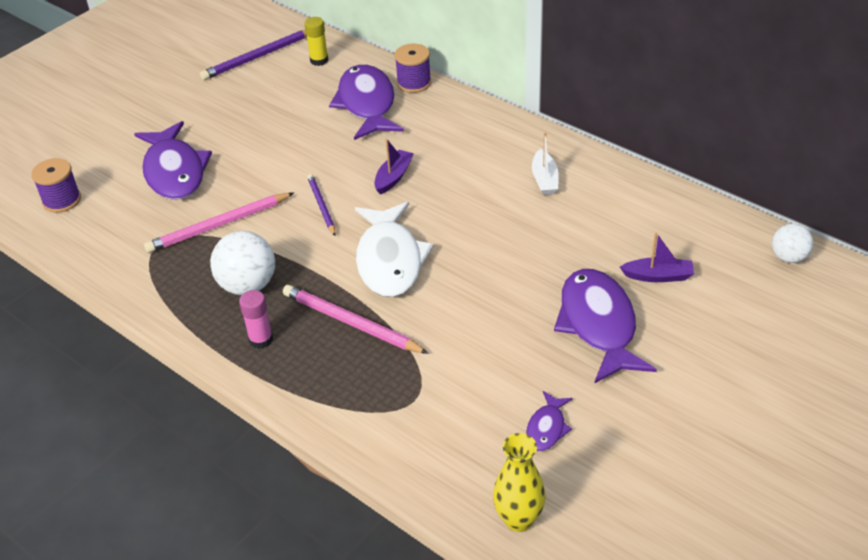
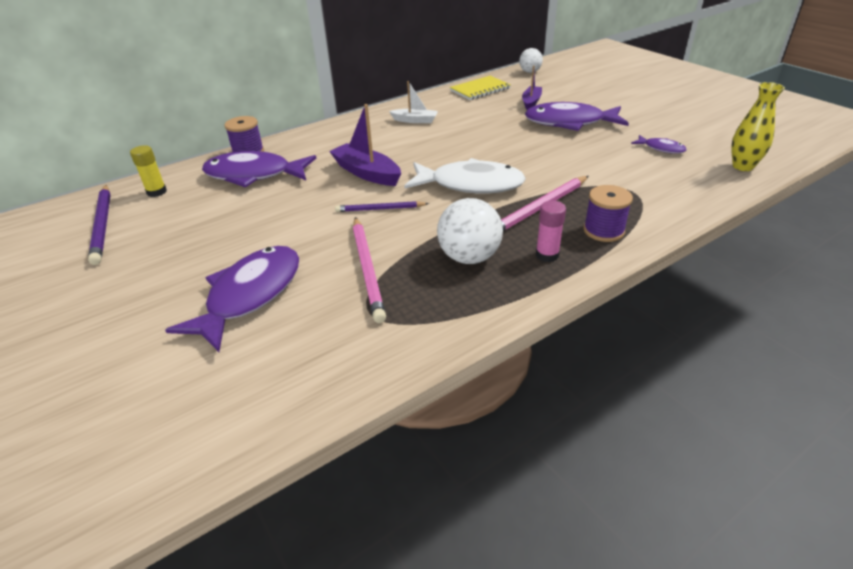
camera: 75 degrees left, 5 degrees down
purple spool [31,158,81,213] -> purple spool moved to [583,185,633,242]
purple fish [134,121,212,200] -> purple fish turned 60 degrees counterclockwise [165,246,299,352]
purple boat [374,139,414,195] -> purple boat [329,104,401,186], size x1.58
none -> yellow notebook [450,76,511,100]

